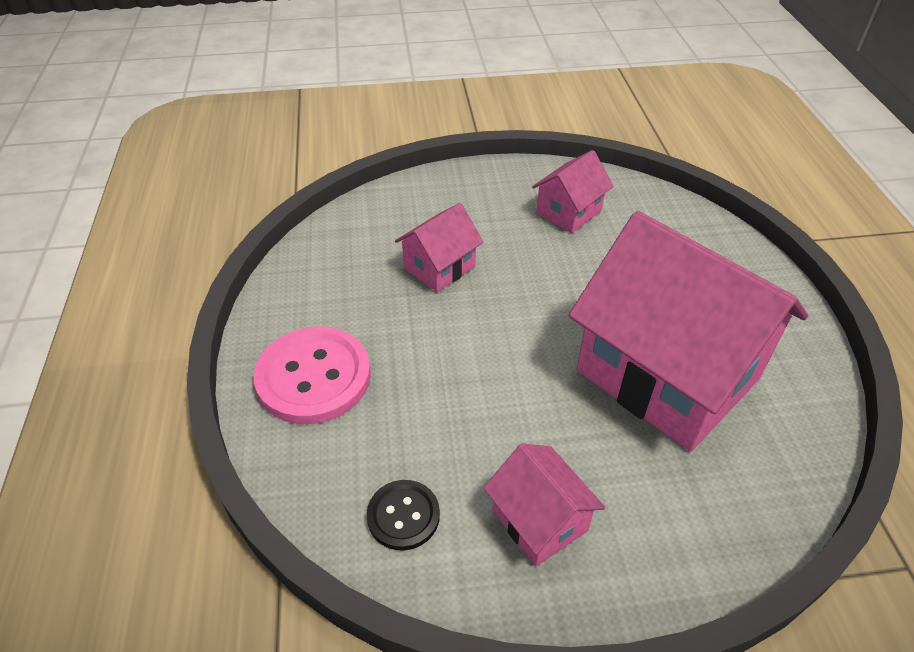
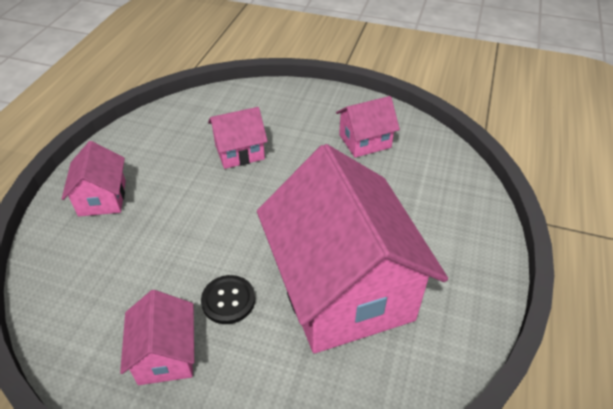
camera: 25 degrees right, 0 degrees up
pink button [253,326,371,424] -> pink house [62,141,126,216]
black button [367,480,440,551] -> black button moved to [201,275,255,324]

